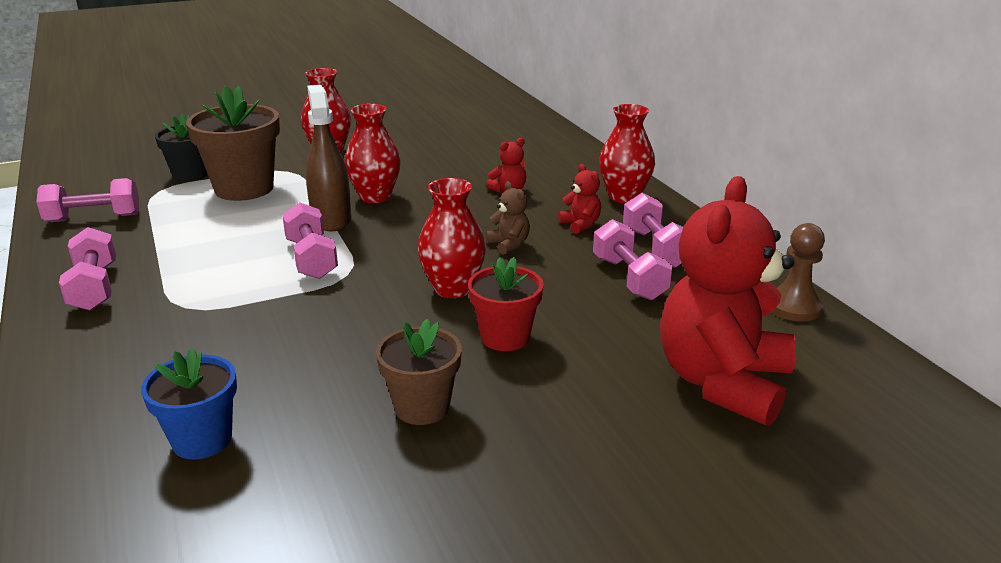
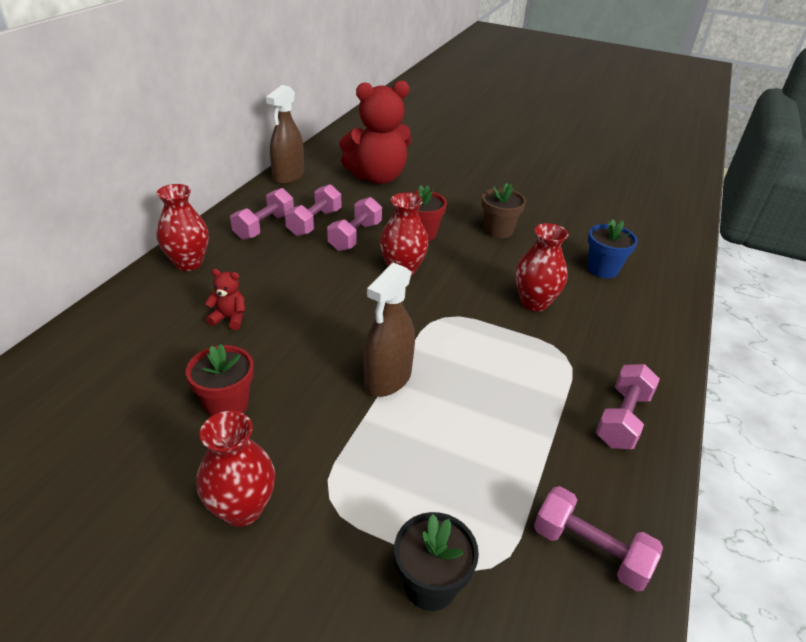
camera: 135 degrees left, 10 degrees up
brown flower pot [186,86,280,201] -> none
pink dumbbell [282,202,338,279] -> pink dumbbell moved to [327,197,382,251]
red vase [345,104,401,203] -> red vase moved to [515,223,568,311]
brown teddy bear [485,181,530,255] -> none
red teddy bear [558,164,601,234] -> none
brown pawn [772,223,825,321] -> brown spray bottle [266,85,304,184]
none -> red flower pot [186,344,254,417]

